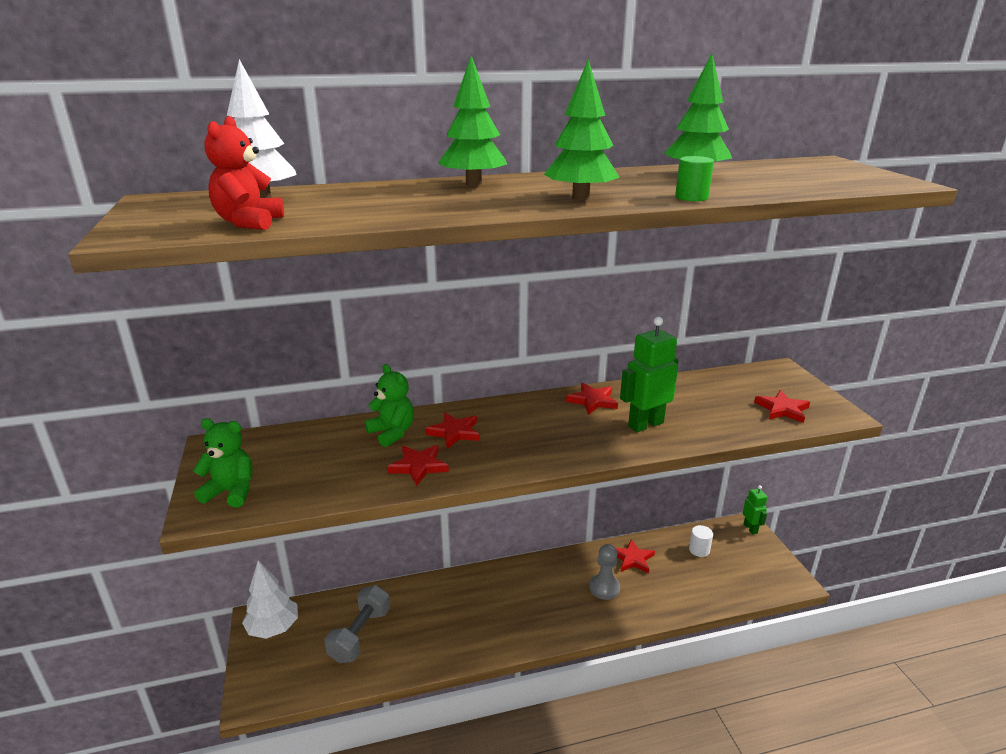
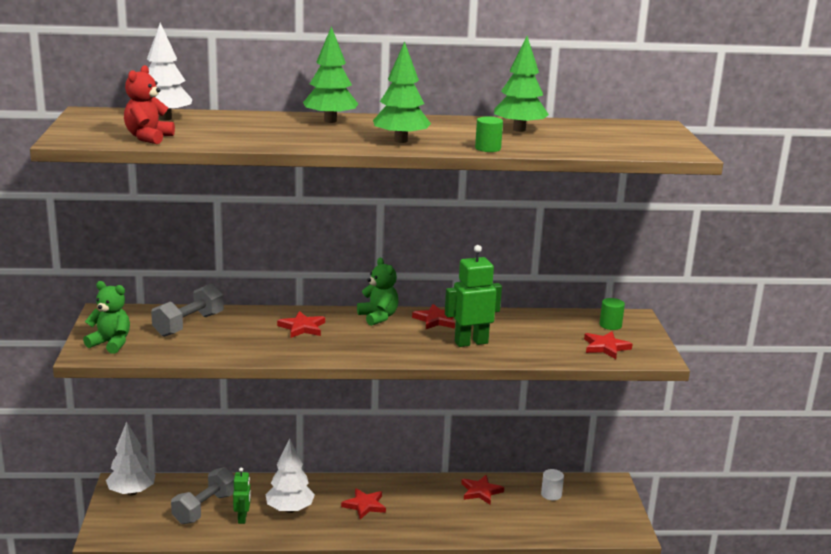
camera: 10 degrees right, 5 degrees down
green teddy bear [365,364,414,447] -> green teddy bear moved to [357,258,399,326]
red star [387,445,449,486] -> red star moved to [341,488,386,520]
grey pawn [589,544,620,600] -> none
green robot [743,485,767,534] -> green robot moved to [233,467,251,524]
none -> grey dumbbell [151,284,224,337]
none -> white tree [266,438,315,513]
none -> green cylinder [600,298,625,330]

